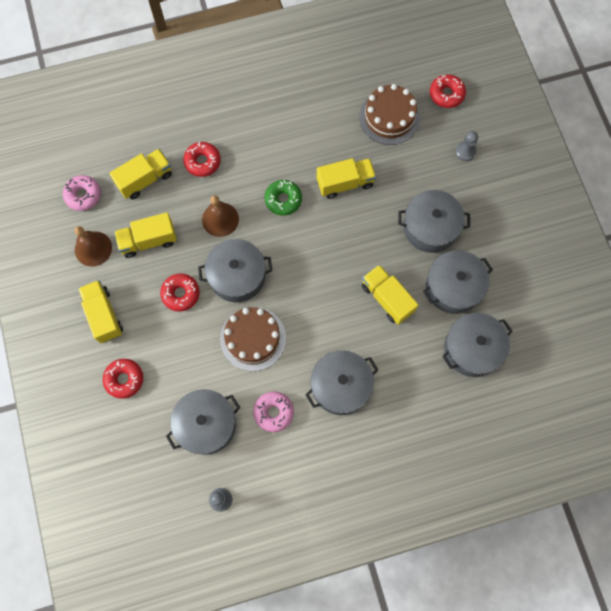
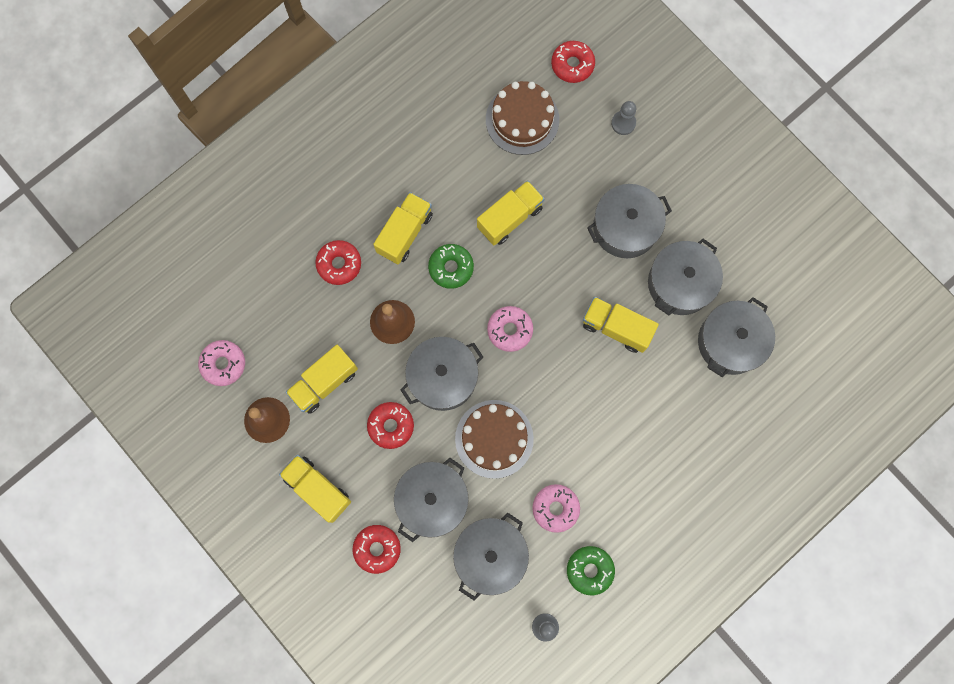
camera: 25 degrees left, 5 degrees up
yellow truck [109,149,172,199] -> yellow truck moved to [373,192,433,265]
grey pot [305,350,378,415] -> grey pot moved to [394,458,469,542]
none -> pink donut [487,306,533,352]
none -> green donut [567,546,615,595]

